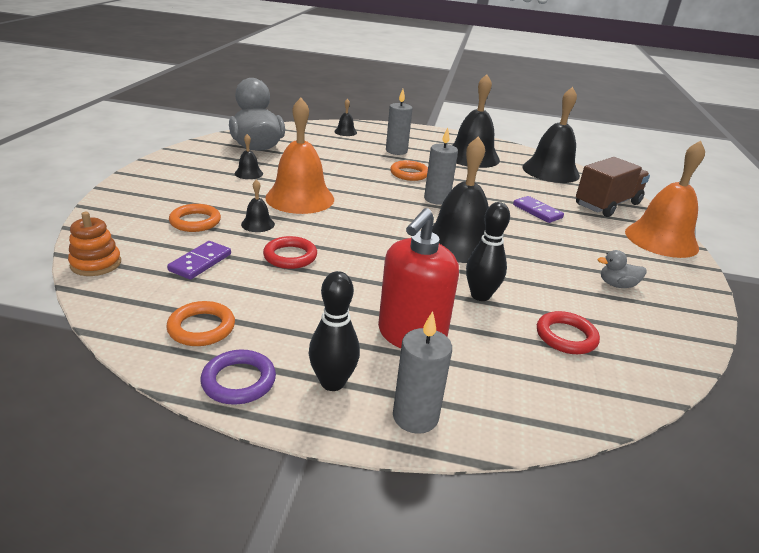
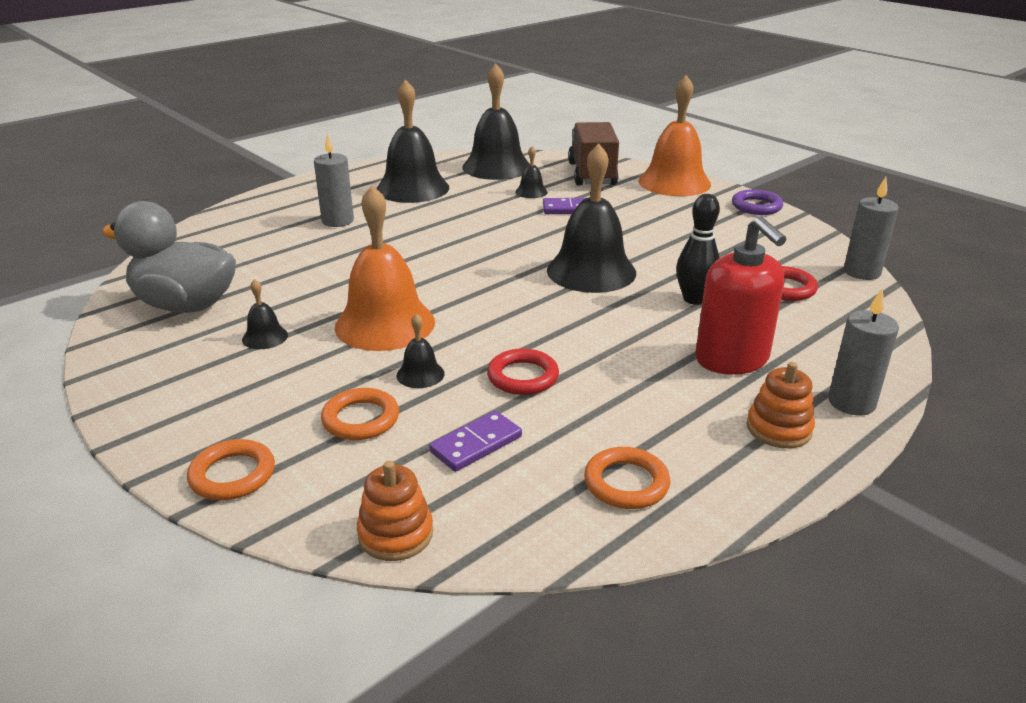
camera: 50 degrees left, 0 degrees up
purple domino [167,241,231,280] -> purple domino turned 75 degrees clockwise [429,411,522,472]
purple ring [200,350,276,405] -> purple ring moved to [732,189,783,215]
black bowling pin [309,271,360,391] -> orange stacking toy [747,362,815,449]
black bell [334,99,357,136] -> black bell moved to [515,146,548,198]
orange ring [390,160,428,181] -> orange ring moved to [187,439,275,500]
grey candle [424,127,458,205] -> grey candle moved to [844,177,899,280]
grey duck [598,250,646,288] -> none

